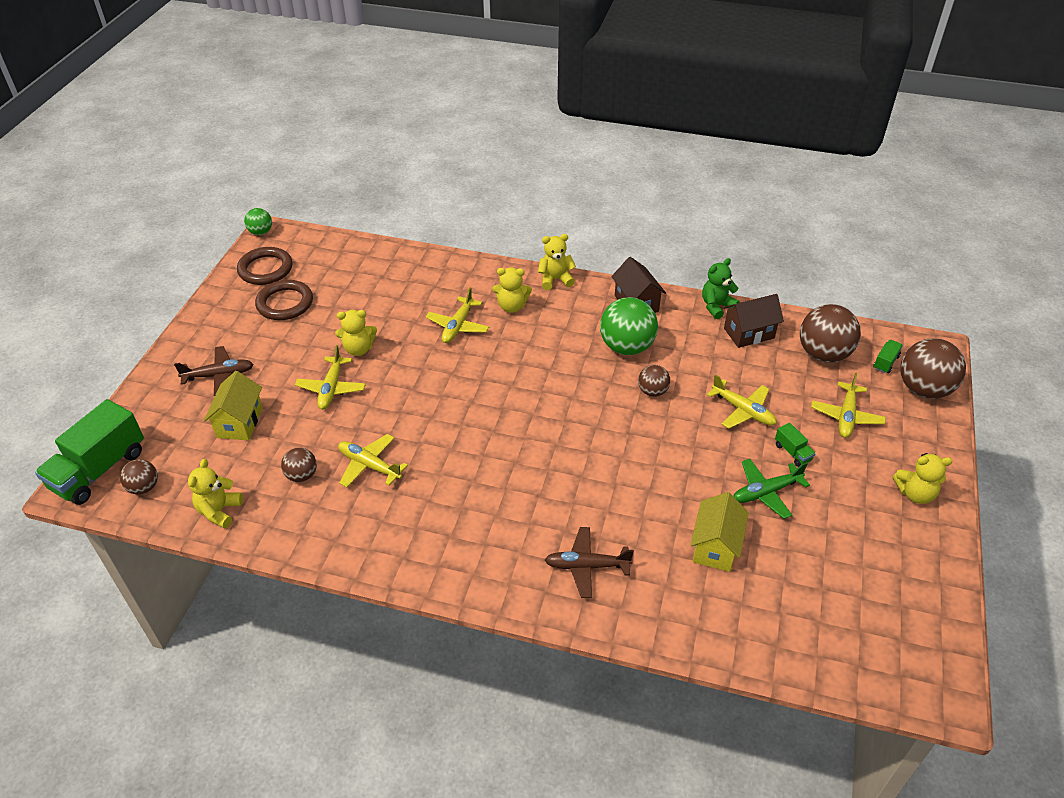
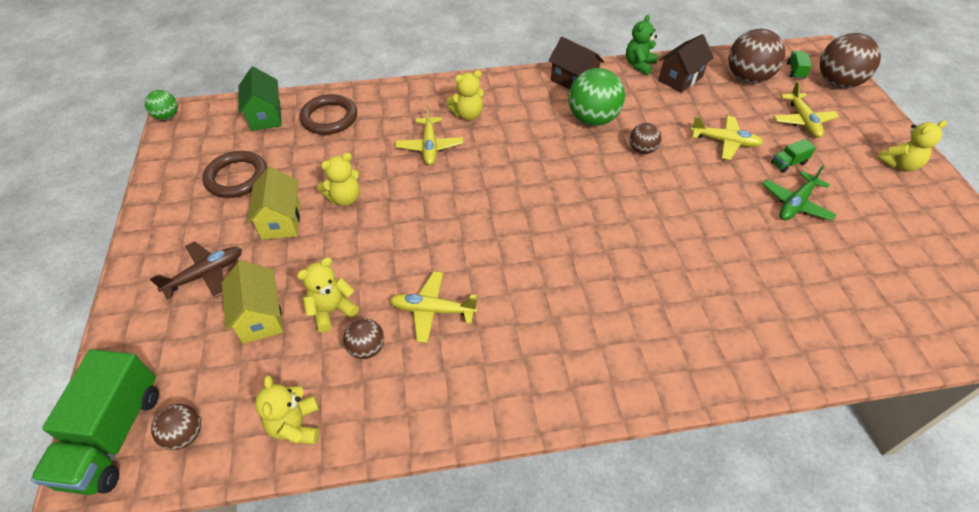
camera: 25 degrees left, 5 degrees up
brown ring [237,247,293,285] -> brown ring moved to [299,94,357,135]
yellow plane [295,345,366,410] -> none
yellow teddy bear [538,234,576,290] -> yellow teddy bear moved to [297,257,359,332]
brown plane [545,527,634,598] -> none
yellow house [690,492,749,572] -> yellow house moved to [247,166,300,240]
green truck [775,423,816,467] -> green truck turned 120 degrees clockwise [771,139,816,173]
none -> green house [238,67,282,131]

